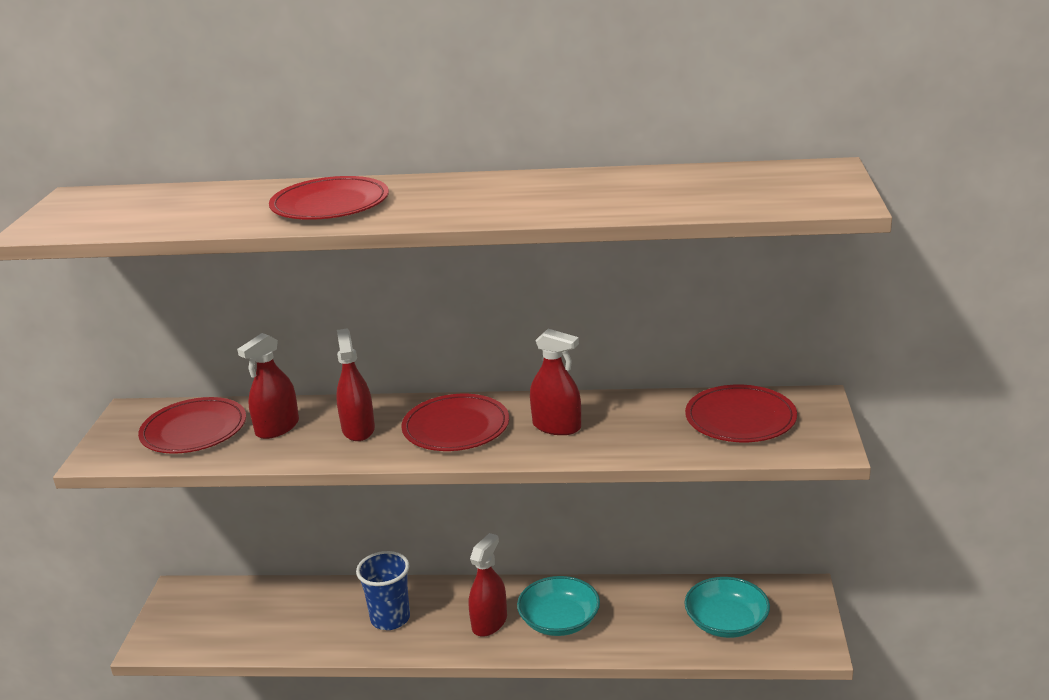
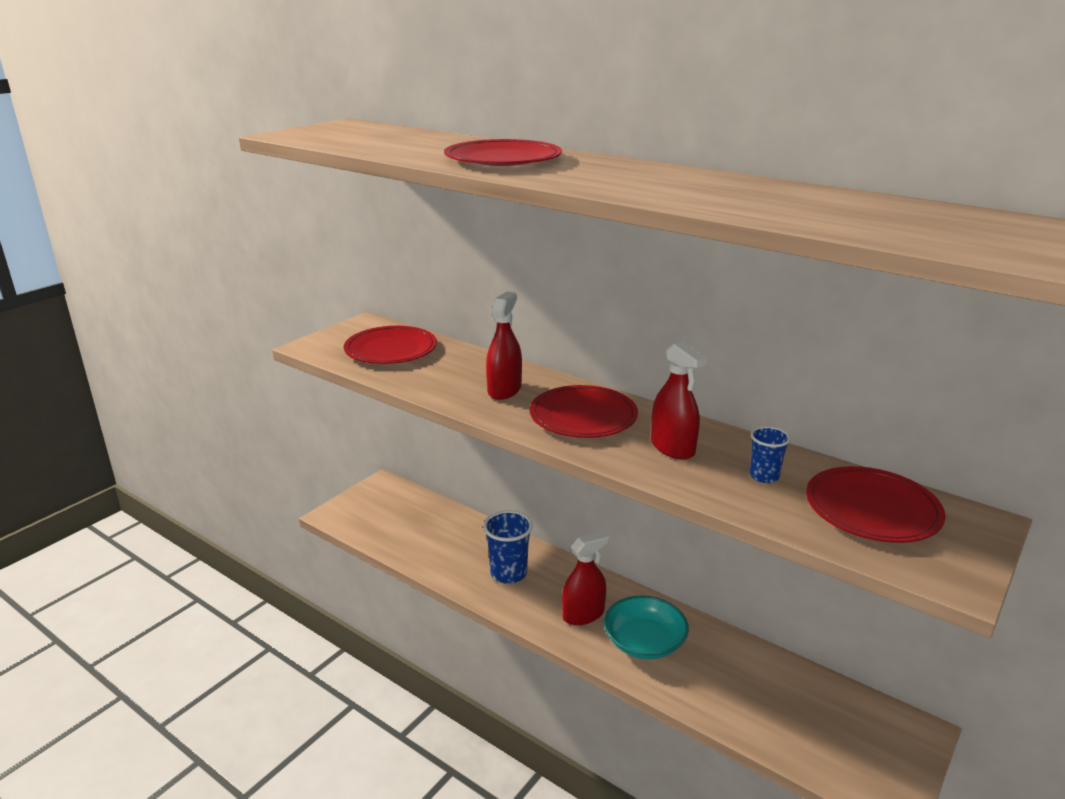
camera: 30 degrees right, 0 degrees up
red spray bottle [237,333,299,439] -> none
turquoise bowl [684,577,770,638] -> none
none -> blue cup [750,426,791,483]

